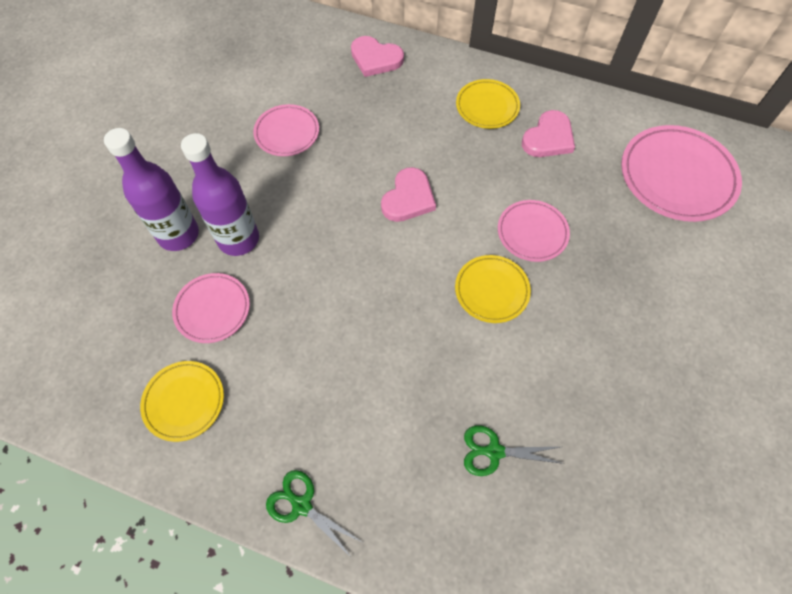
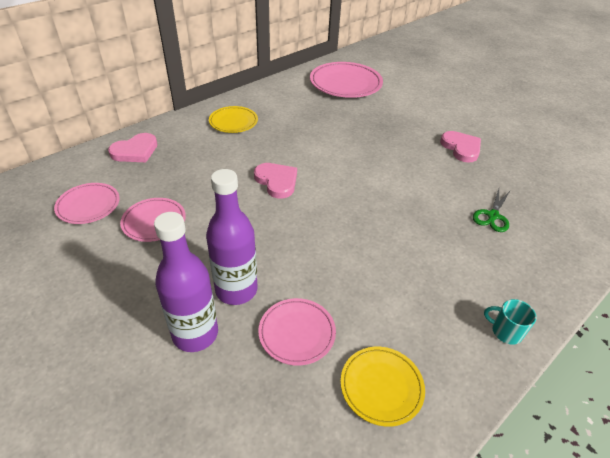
camera: 65 degrees left, 20 degrees down
green scissors [266,470,362,558] -> turquoise mug [484,299,537,345]
yellow plate [455,255,531,323] -> none
pink plate [498,200,570,262] -> pink plate moved to [54,183,120,224]
pink heart [522,110,575,157] -> pink heart moved to [440,131,481,163]

